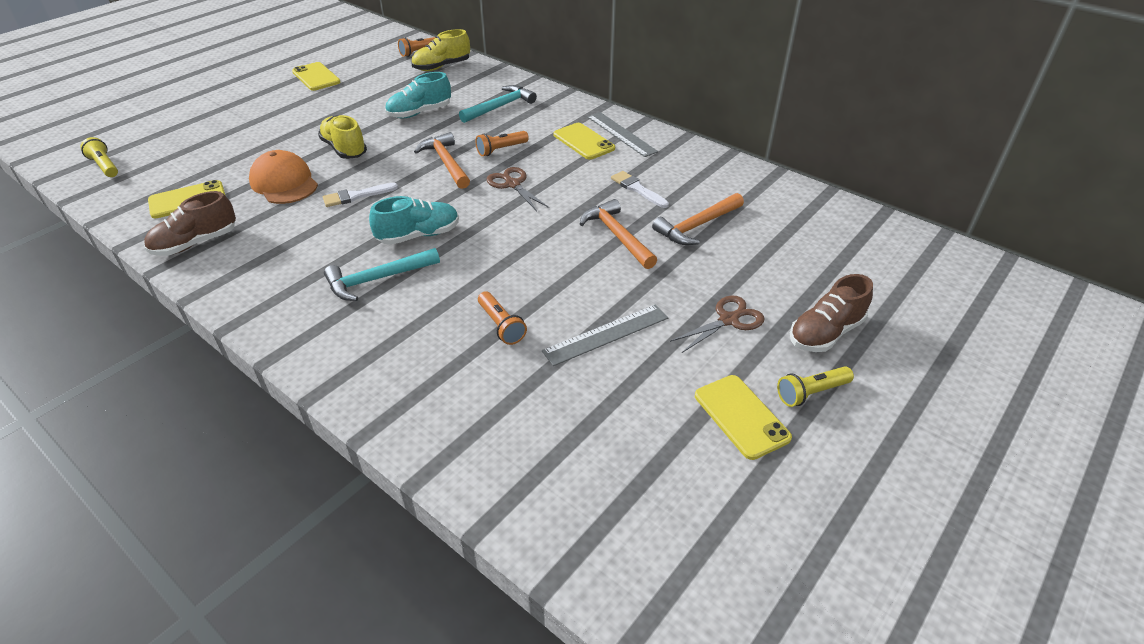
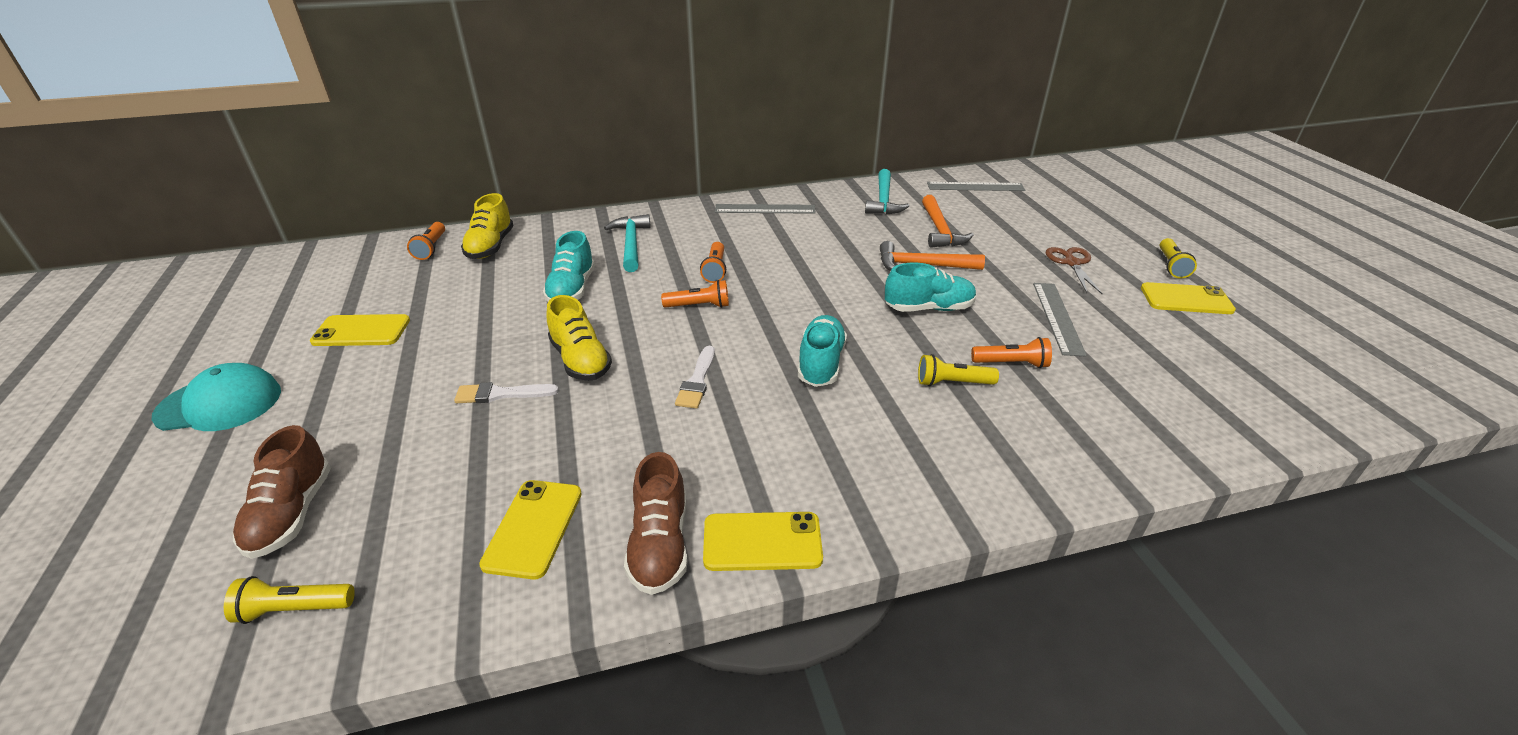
camera: 55 degrees left, 5 degrees down
orange cap [249,150,318,204] -> none
yellow shoe [318,115,367,159] -> yellow shoe turned 120 degrees counterclockwise [547,295,612,381]
turquoise hammer [324,248,440,301] -> turquoise hammer moved to [865,169,909,214]
orange hammer [414,132,470,189] -> orange flashlight [661,280,729,308]
brown scissors [487,167,549,211] -> none
yellow phone [554,123,615,160] -> yellow phone moved to [703,512,823,571]
white brush [611,171,669,208] -> white brush moved to [454,382,559,403]
brown shoe [790,274,873,352] -> brown shoe moved to [233,425,331,559]
none -> turquoise cap [152,363,281,431]
none -> turquoise shoe [885,263,976,312]
none -> yellow flashlight [918,354,999,386]
none -> grey ruler [927,182,1025,191]

